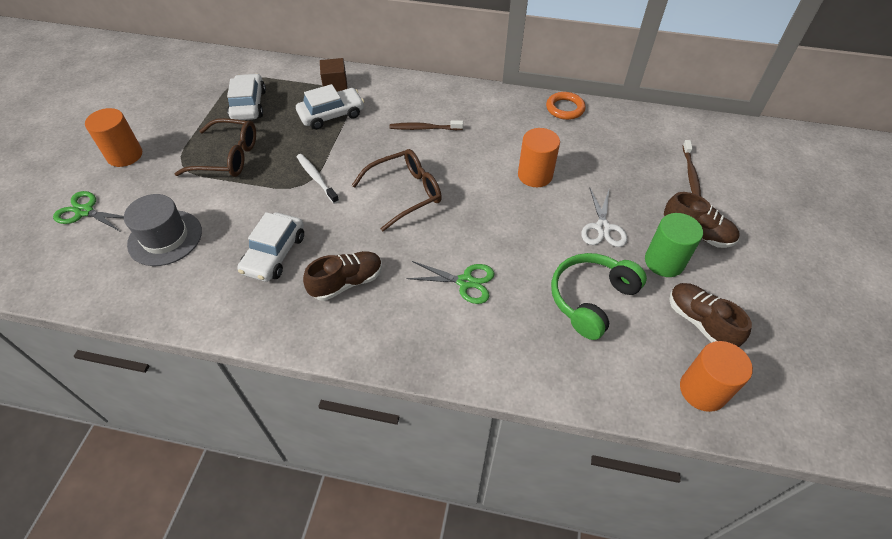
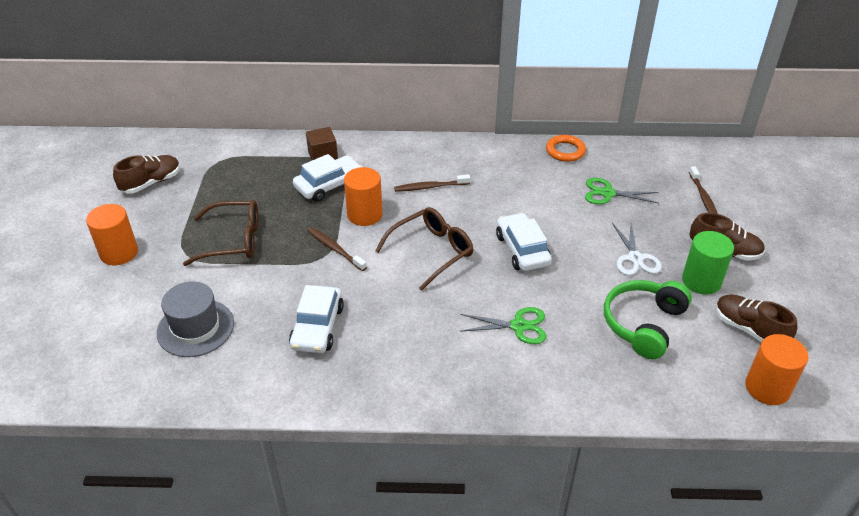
camera: 10 degrees left, 10 degrees down
green scissors [53,191,124,232] -> green scissors moved to [585,178,659,204]
white car [227,74,266,120] -> white car moved to [496,213,552,271]
white toothbrush [297,154,339,204] -> brown toothbrush [308,227,367,271]
brown shoe [303,251,382,301] -> brown shoe moved to [113,155,180,194]
orange cylinder [518,128,560,187] -> orange cylinder moved to [344,167,383,226]

